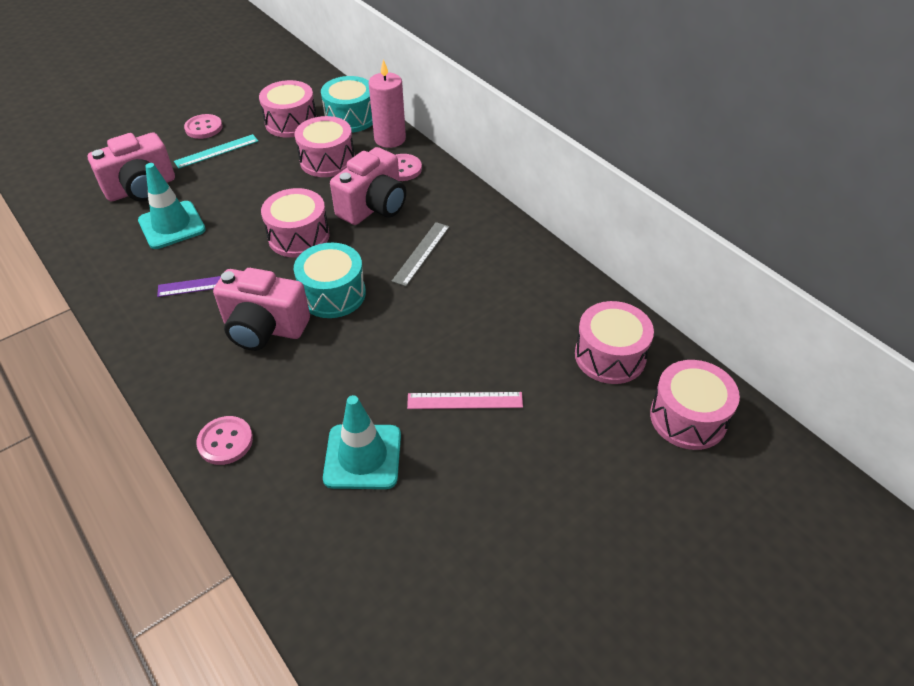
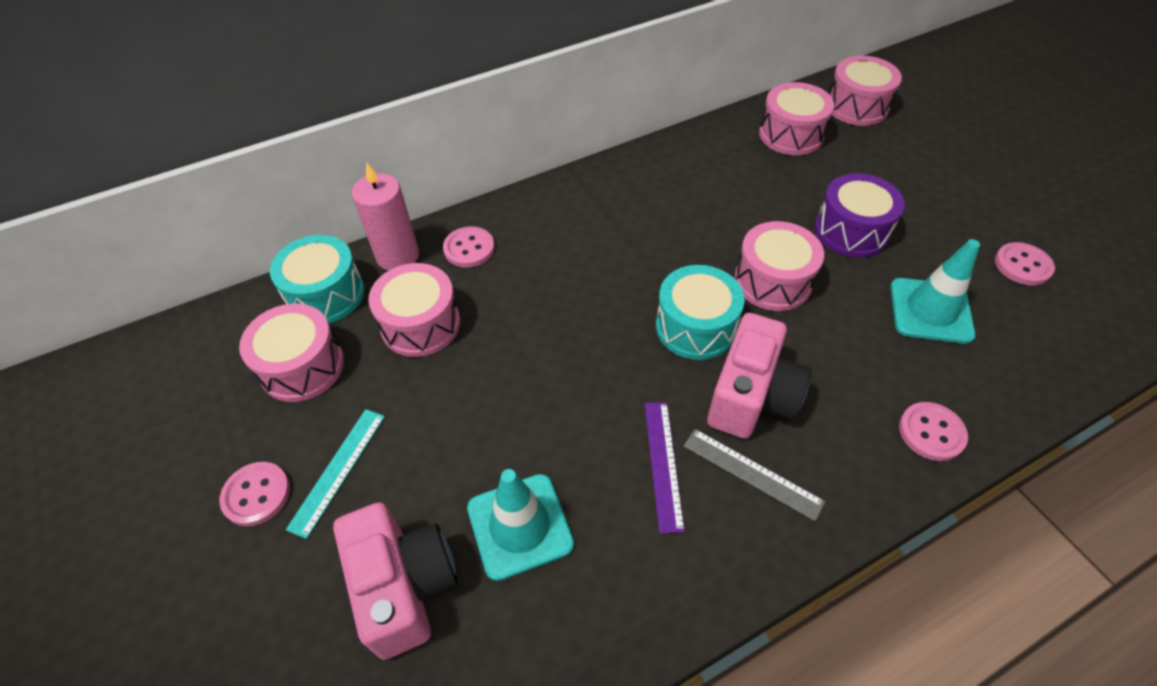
camera: 80 degrees left, 5 degrees up
turquoise ruler [174,134,258,168] -> turquoise ruler turned 45 degrees clockwise [286,409,385,539]
pink drum [261,188,329,258] -> pink drum moved to [735,221,824,311]
pink camera [330,147,406,225] -> none
grey ruler [392,222,450,286] -> grey ruler moved to [684,429,825,521]
pink ruler [407,392,523,409] -> purple drum [814,173,905,258]
none -> pink button [995,242,1055,286]

